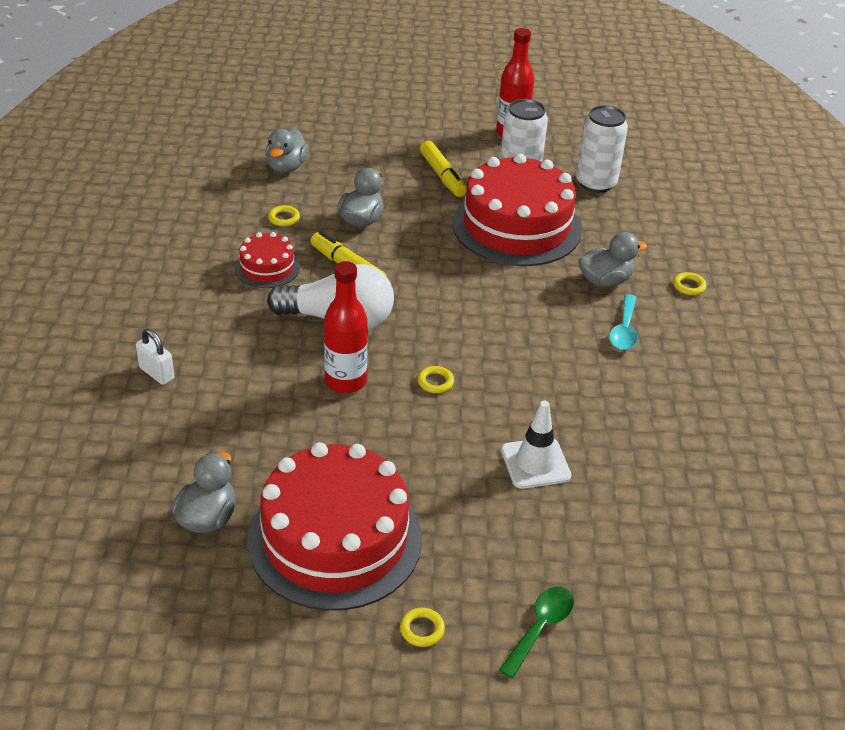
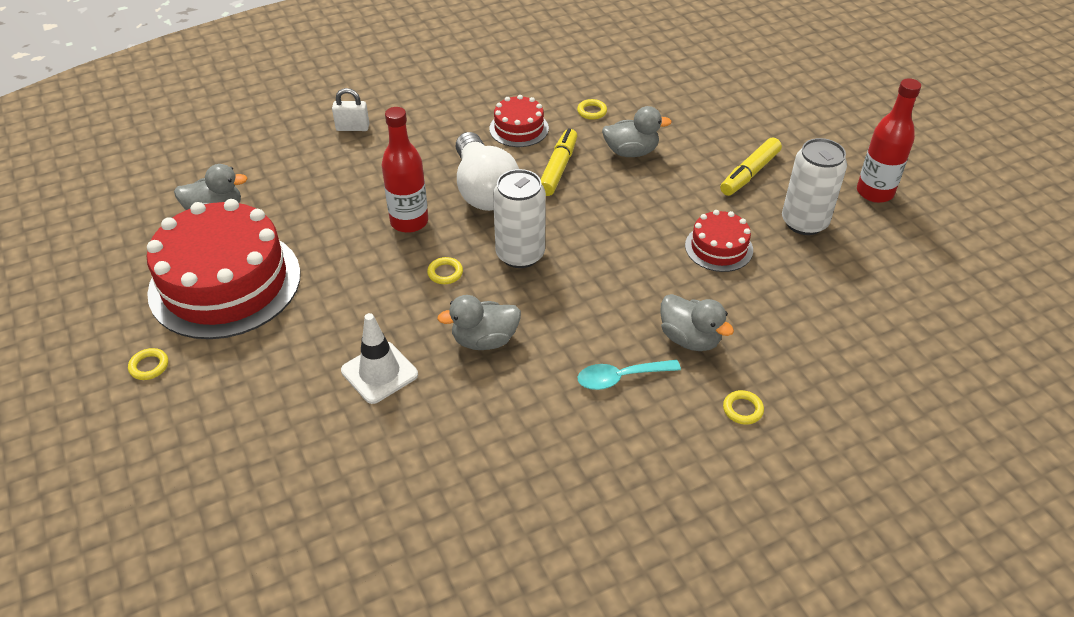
camera: 65 degrees right, 5 degrees up
white padlock [136,329,174,385] -> white padlock turned 75 degrees clockwise [332,88,369,131]
grey duck [265,128,309,173] -> grey duck moved to [437,295,521,350]
red cake [452,153,582,266] -> red cake [685,210,753,272], size x0.47
green spoon [499,587,574,678] -> none
white can [576,105,628,193] -> white can moved to [493,169,546,268]

